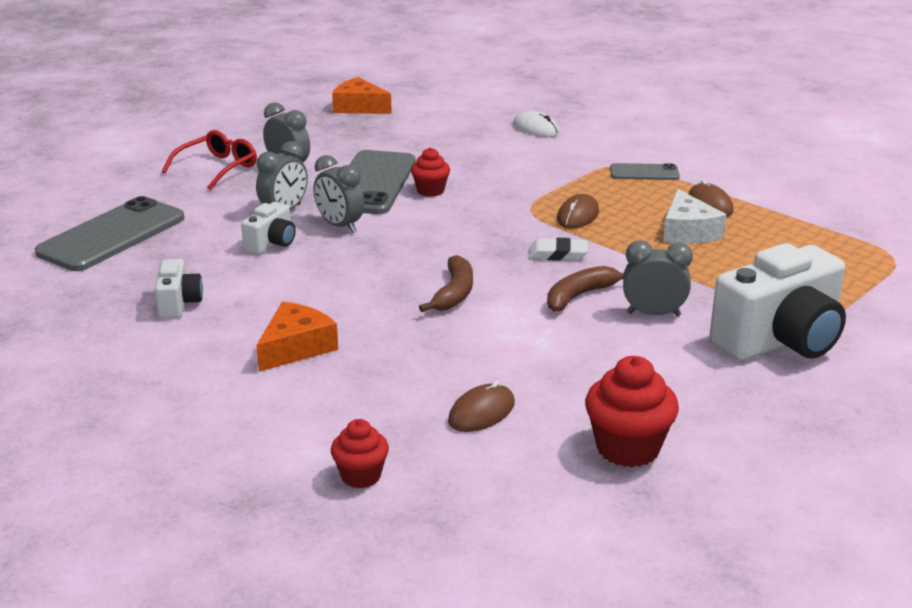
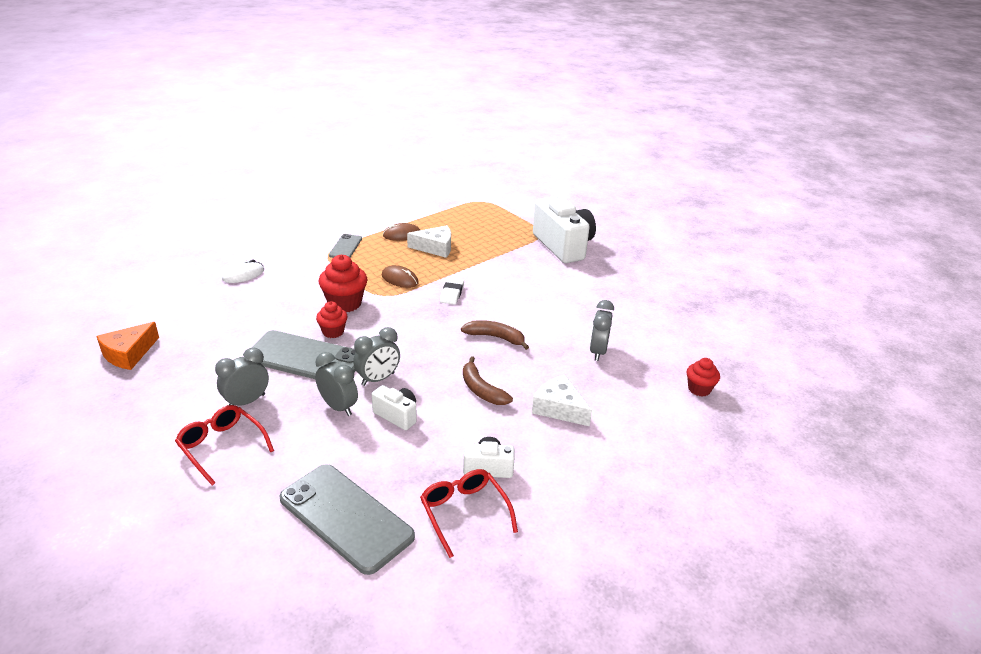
camera: 85 degrees left, 5 degrees up
orange cheese [257,302,338,372] -> white cheese [532,374,592,426]
brown mouse [448,381,515,432] -> none
brown banana [547,266,624,312] -> brown banana moved to [463,356,513,405]
red cupcake [585,356,679,467] -> red cupcake moved to [319,254,368,312]
grey clock [623,240,693,316] -> grey clock moved to [590,300,614,361]
none -> red glasses [420,469,518,558]

